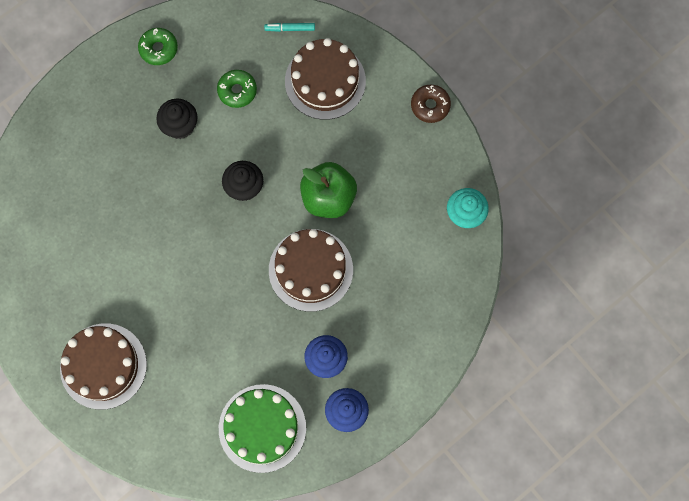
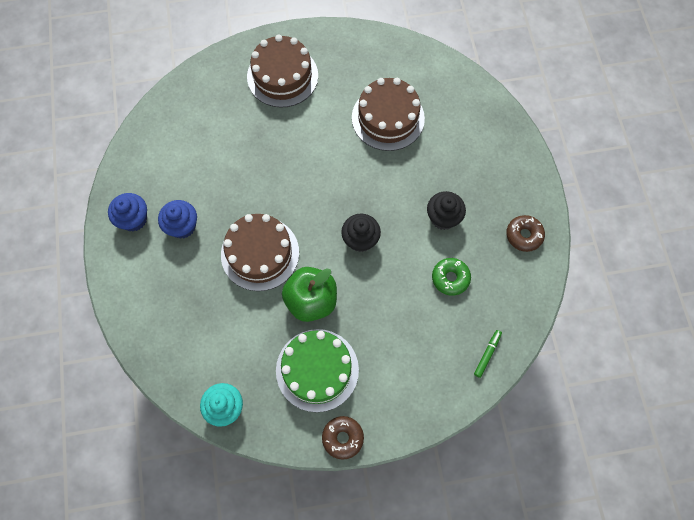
camera: 120 degrees right, 5 degrees down
green donut [138,28,178,65] -> brown donut [506,215,545,252]
green cake [219,384,306,473] -> green cake moved to [276,329,359,412]
turquoise marker [264,23,315,32] -> green marker [474,330,502,378]
brown cake [285,38,366,120] -> brown cake moved to [352,78,425,151]

